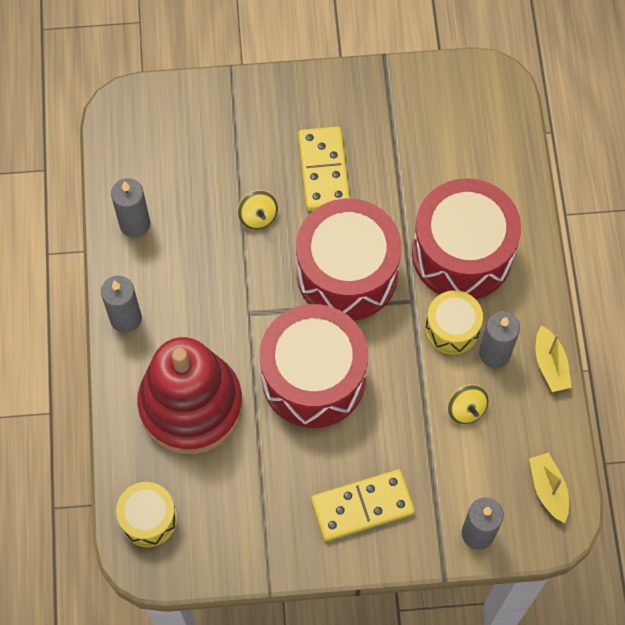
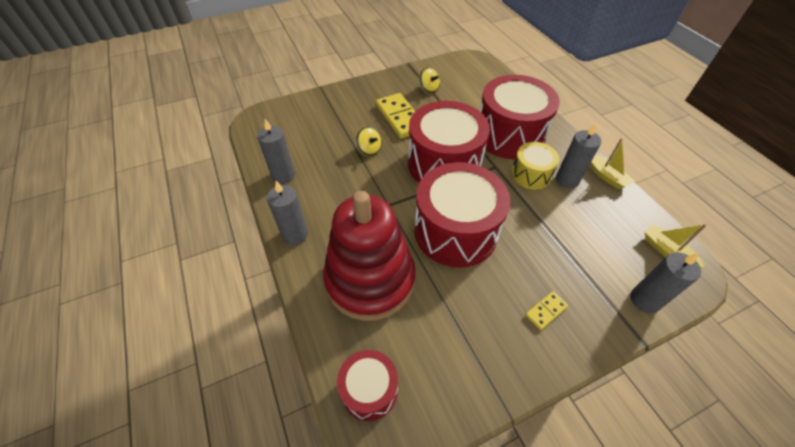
camera: 20 degrees left, 15 degrees down
yellow drum [116,482,177,547] -> red drum [337,350,398,421]
yellow domino [311,470,415,541] -> yellow domino [525,291,568,330], size x0.49
yellow spinning top [447,384,489,424] -> yellow spinning top moved to [418,67,440,94]

